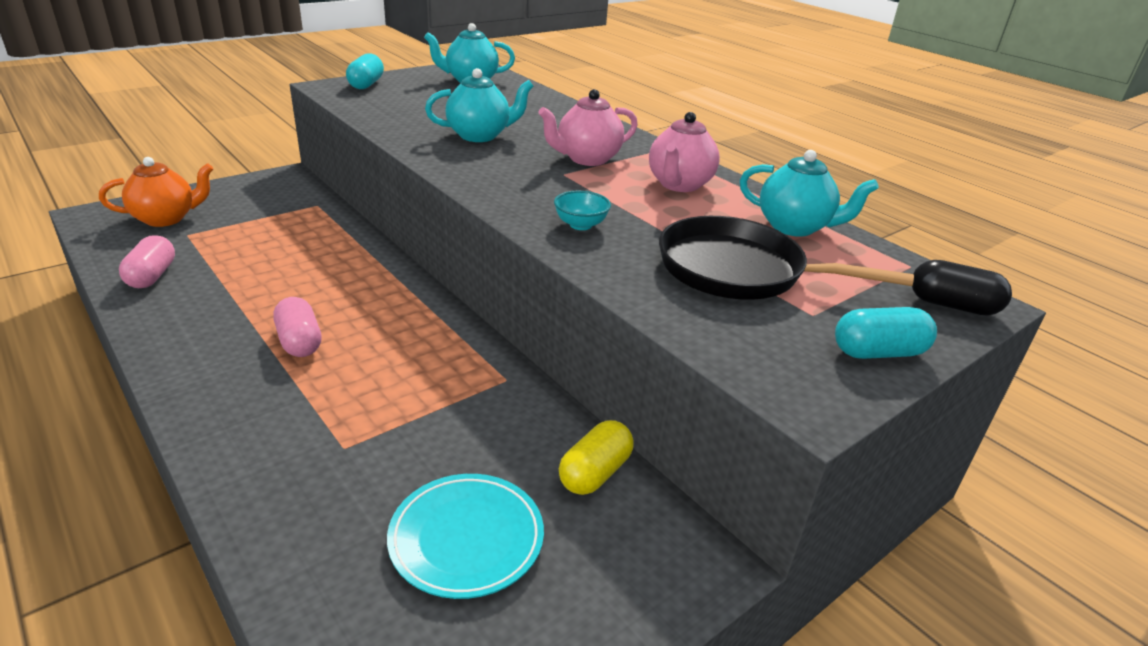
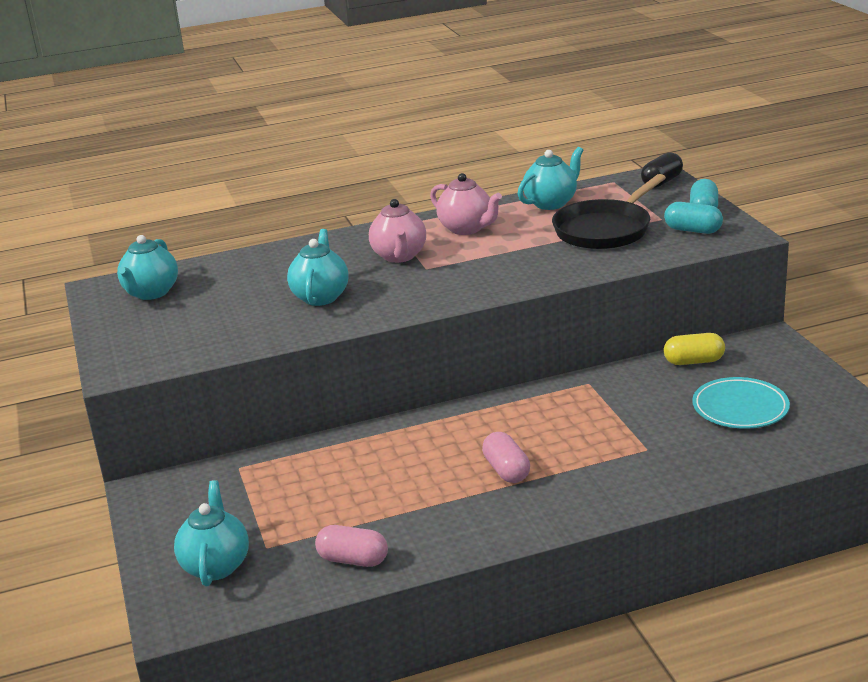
camera: 65 degrees left, 5 degrees down
orange teapot [99,157,213,227] -> turquoise teapot [174,480,249,586]
pink capsule [273,297,322,357] -> pink capsule turned 75 degrees clockwise [482,432,530,483]
turquoise capsule [346,53,384,89] -> turquoise capsule moved to [664,202,723,234]
turquoise bowl [554,191,611,230] -> none
yellow capsule [559,420,634,495] -> yellow capsule turned 60 degrees counterclockwise [664,333,725,365]

